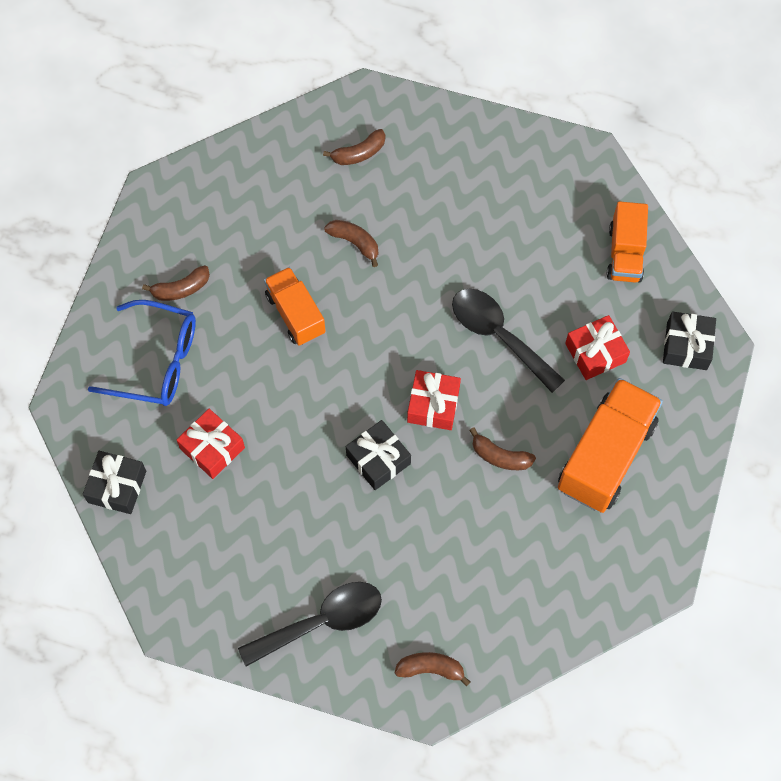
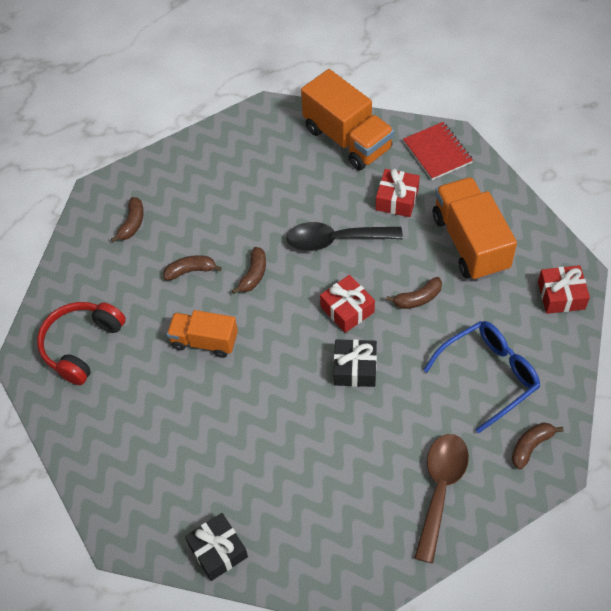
camera: 45 degrees left, 10 degrees down
blue glasses [88,300,196,406] -> blue glasses moved to [424,321,540,433]
brown banana [142,265,210,301] -> brown banana moved to [232,247,266,294]
red gift [177,409,245,479] -> red gift moved to [538,265,590,314]
black spoon [238,582,382,667] -> brown spoon [415,434,469,563]
orange truck [607,201,648,283] -> orange truck [301,69,394,170], size x1.61
black gift [663,311,716,370] -> red notebook [403,122,473,180]
none -> red headphones [37,302,126,385]

